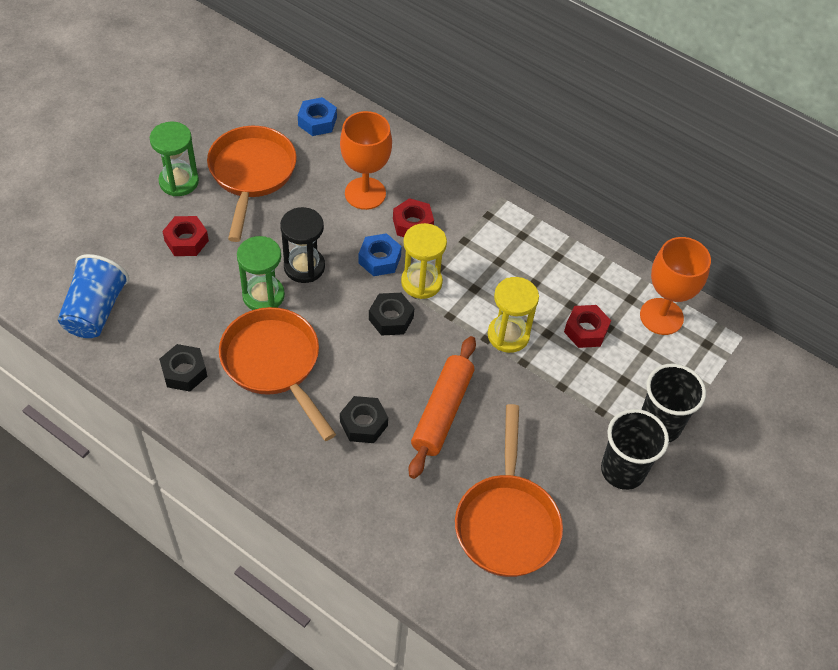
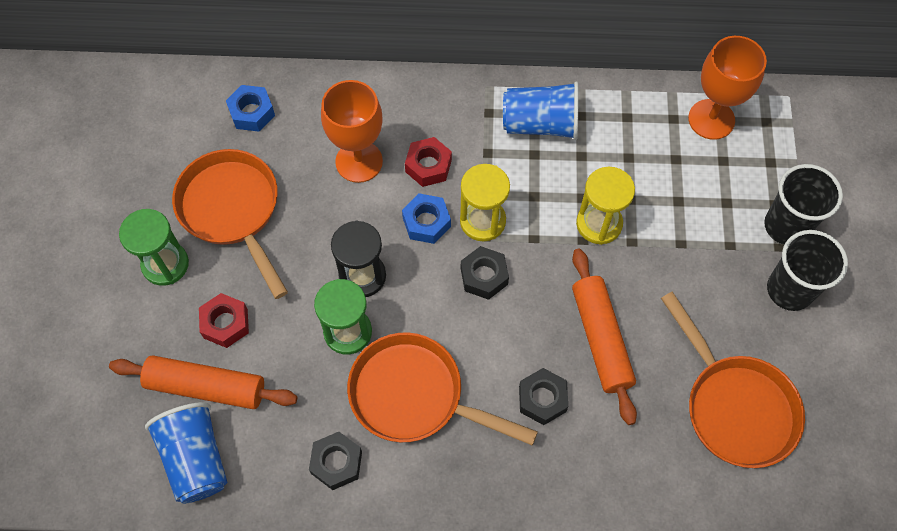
camera: 30 degrees left, 10 degrees up
red nut [564,305,611,348] -> none
none -> orange rolling pin [109,355,297,409]
none -> blue cup [503,81,579,140]

